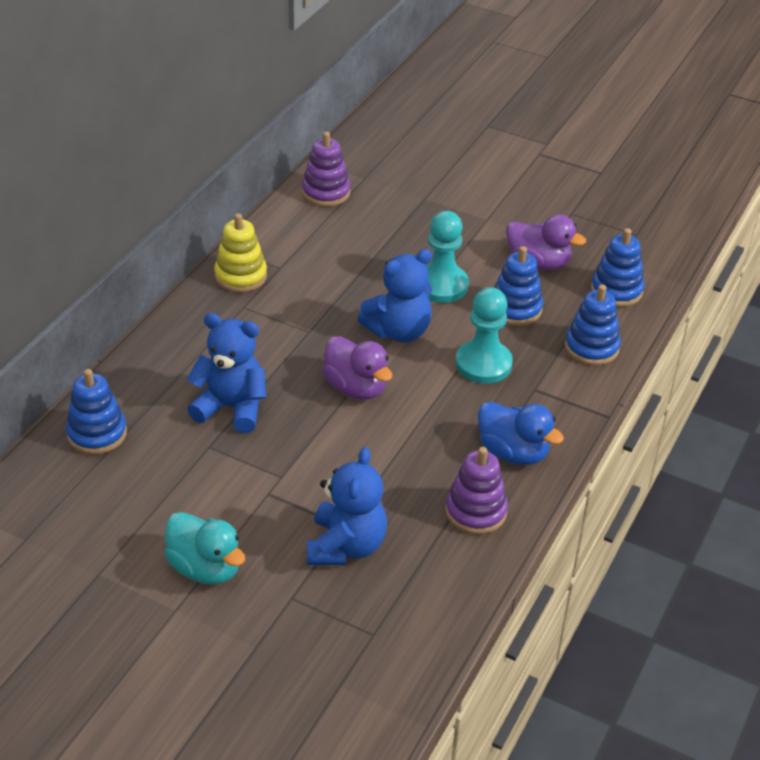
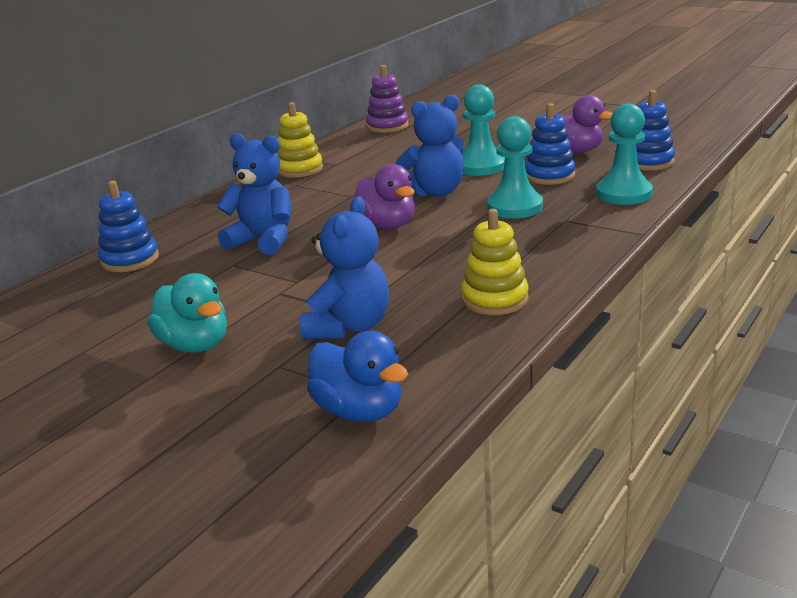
camera: 10 degrees right, 15 degrees down
purple stacking toy [445,447,508,534] -> yellow stacking toy [461,209,528,315]
blue duck [478,402,564,465] -> blue duck moved to [307,331,408,422]
blue stacking toy [565,284,621,365] -> turquoise pawn [596,104,653,205]

